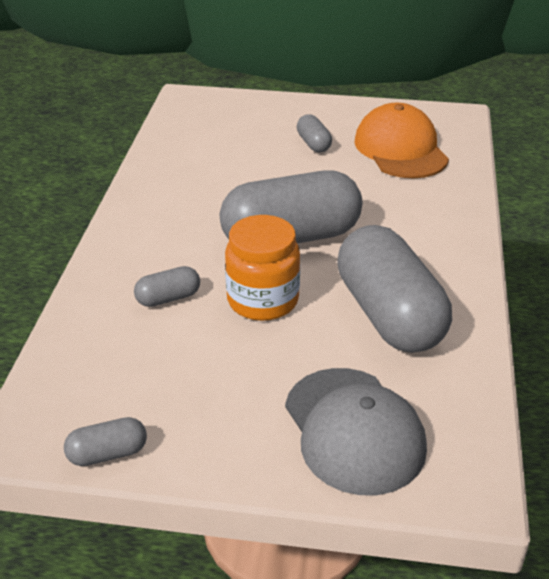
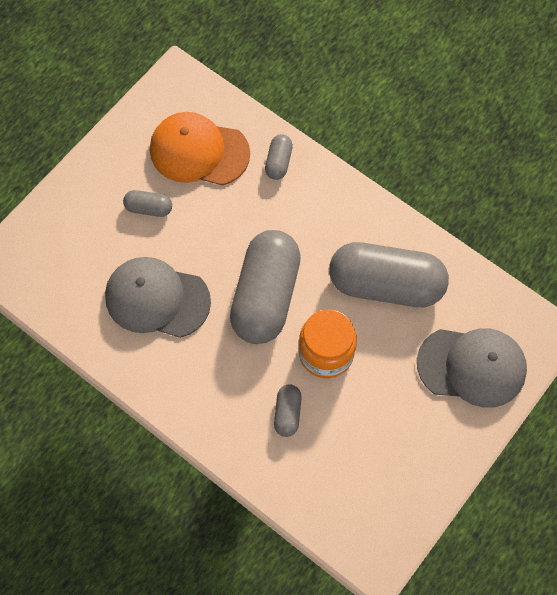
camera: 60 degrees left, 30 degrees up
grey capsule [64,417,147,466] -> grey capsule moved to [265,134,293,180]
none -> grey cap [105,257,211,338]

